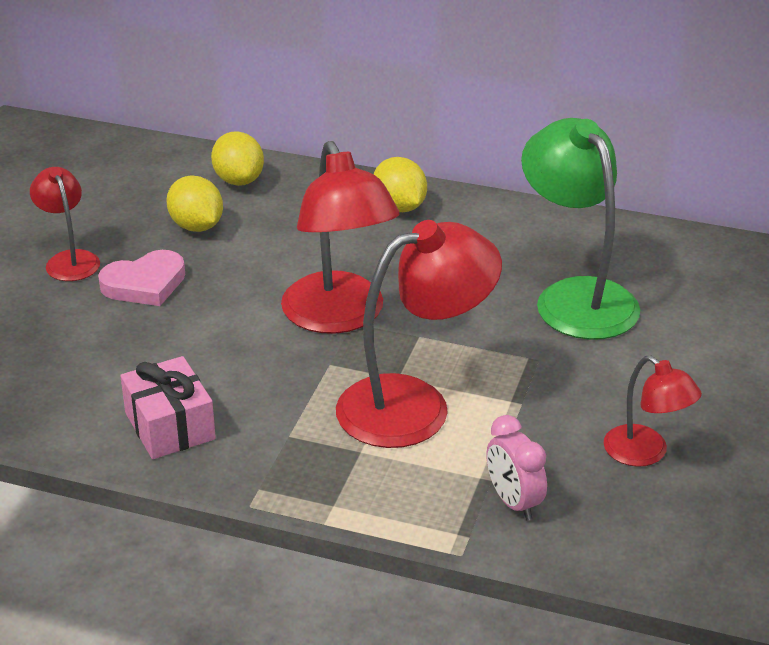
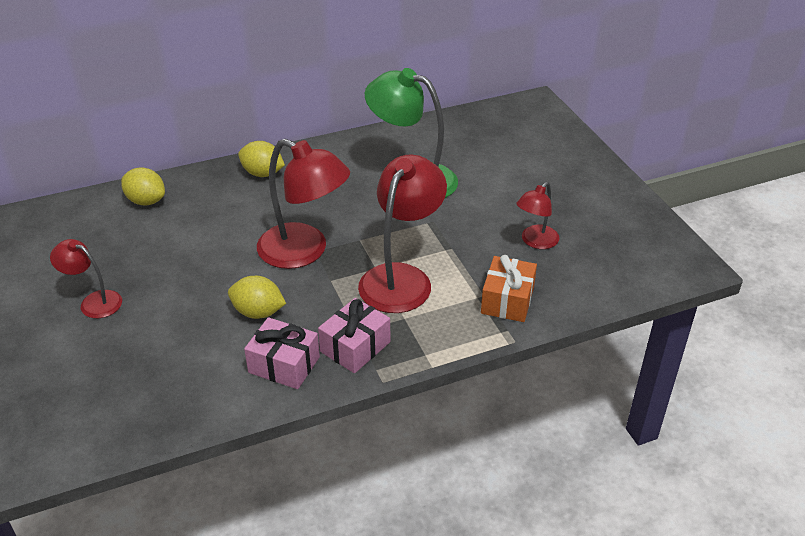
camera: 40 degrees left, 5 degrees up
pink heart [98,250,185,306] -> none
yellow lemon [166,176,223,232] -> yellow lemon moved to [228,276,286,319]
pink clock [486,415,547,520] -> orange gift [481,255,537,322]
red lamp [604,356,702,467] -> red lamp turned 120 degrees clockwise [516,182,559,249]
none -> pink gift [318,298,391,373]

